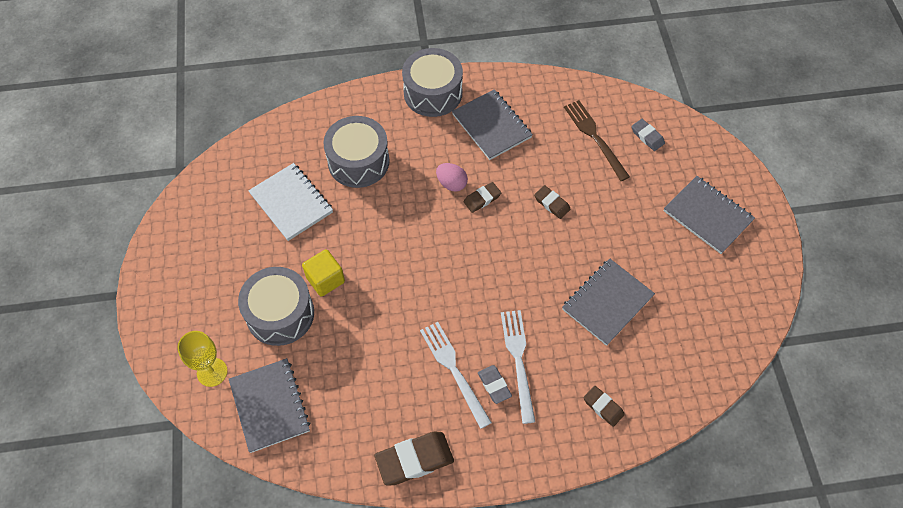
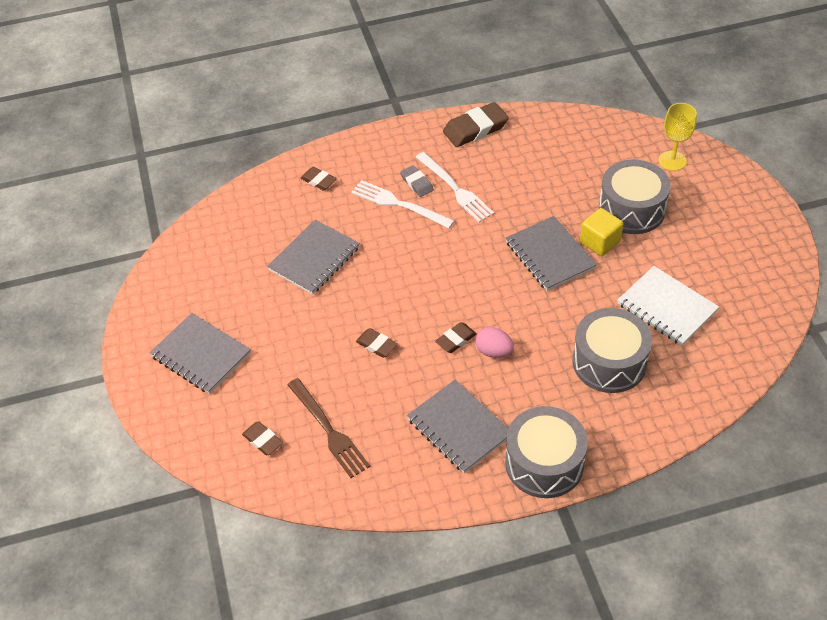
camera: 175 degrees right, 10 degrees down
grey notebook [229,358,310,453] -> grey notebook moved to [506,216,597,291]
white fork [501,310,535,424] -> white fork turned 135 degrees clockwise [351,180,454,228]
grey eraser [631,119,665,151] -> brown eraser [242,421,283,455]

